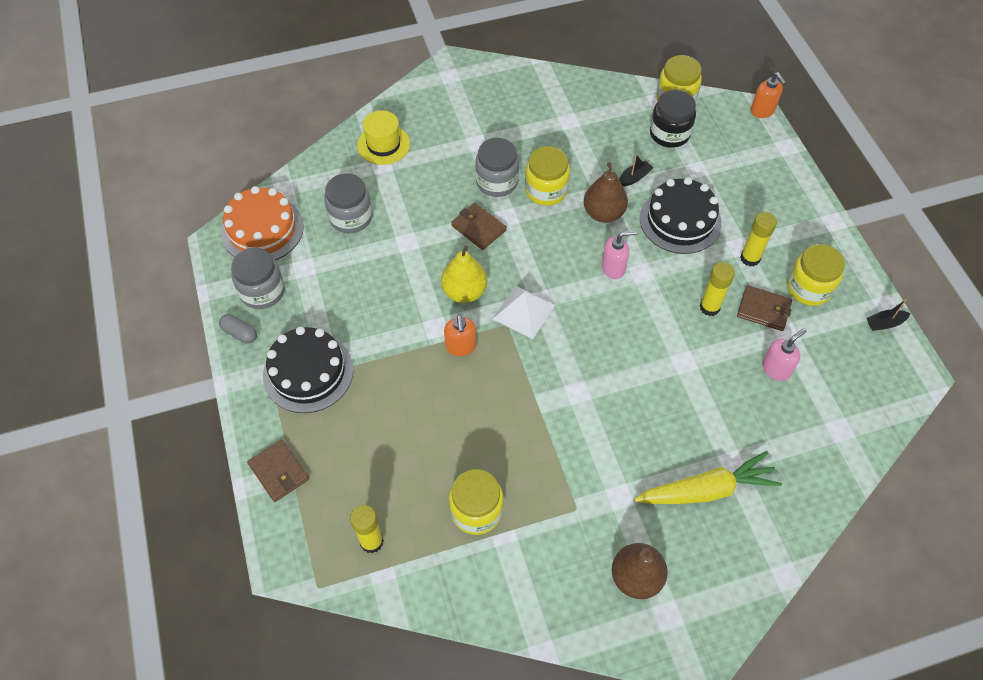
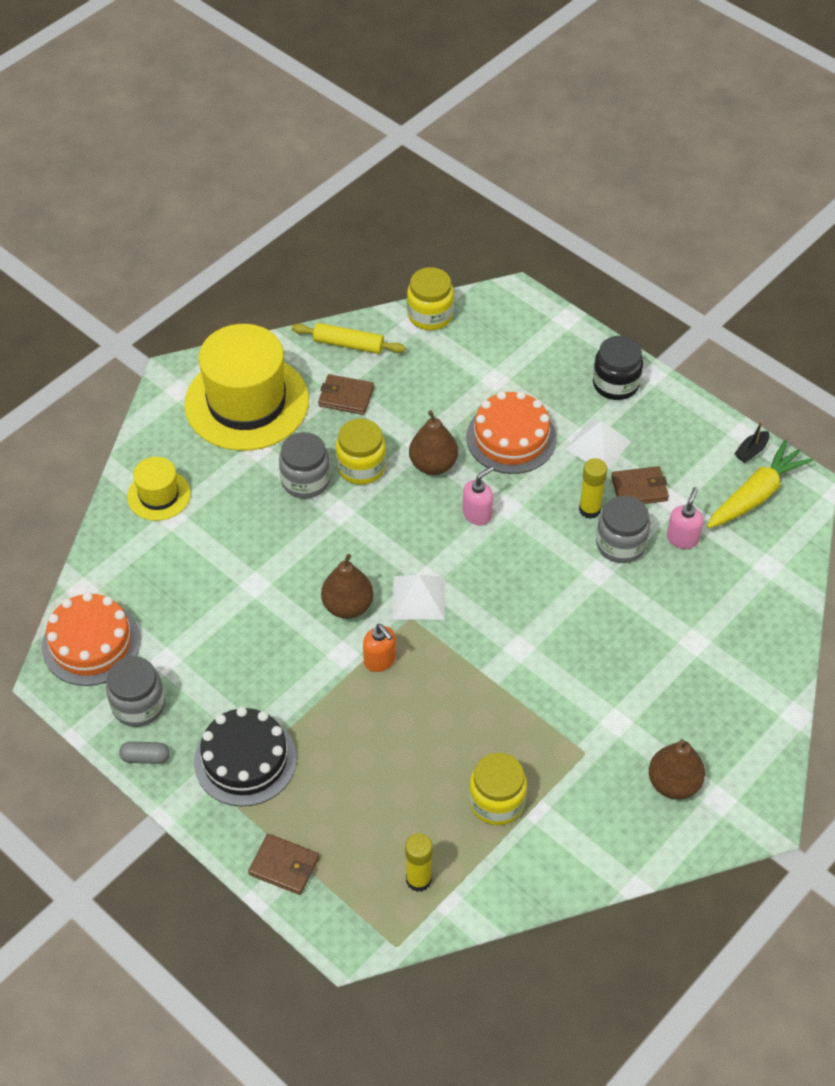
camera: 30 degrees left, 5 degrees down
grey jar [324,173,372,233] -> grey jar moved to [596,495,650,563]
yellow pear [441,246,487,303] -> brown pear [321,554,373,619]
brown wallet [451,203,507,250] -> brown wallet moved to [318,374,374,415]
black boat [619,154,653,186] -> none
yellow carrot [634,451,782,504] -> yellow carrot moved to [707,440,814,528]
black cake [640,177,722,254] -> orange cake [466,391,557,474]
black jar [650,90,696,148] -> black jar moved to [593,336,643,400]
yellow glue stick [740,212,777,267] -> white pyramid [565,419,632,470]
orange soap dispenser [751,72,786,118] -> none
yellow jar [787,244,845,306] -> none
none -> yellow hat [184,324,309,451]
none -> yellow rolling pin [292,323,406,354]

